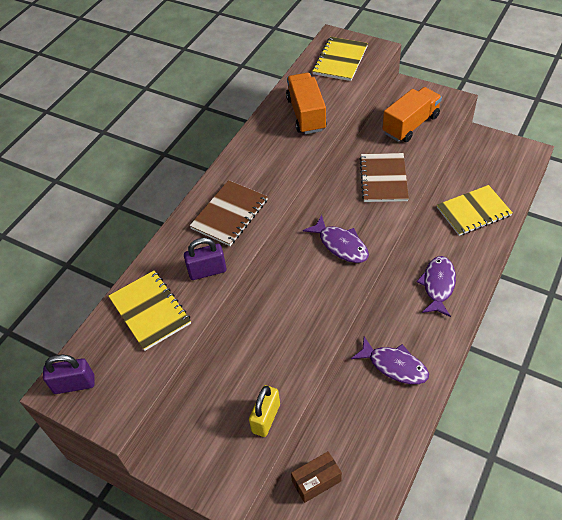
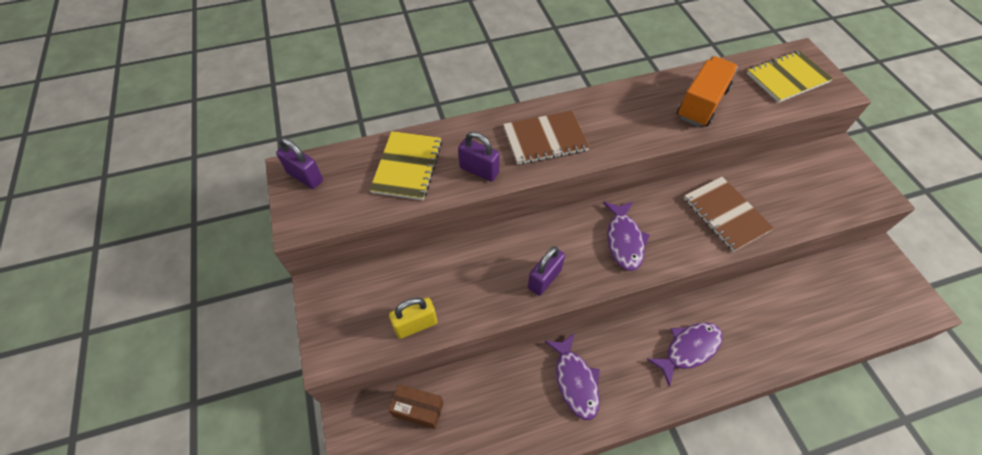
camera: 40 degrees right, 5 degrees up
brown notebook [360,153,409,202] -> brown notebook turned 75 degrees counterclockwise [684,177,774,252]
orange truck [382,87,442,142] -> none
yellow notebook [437,185,513,236] -> none
none -> purple padlock [528,246,565,296]

